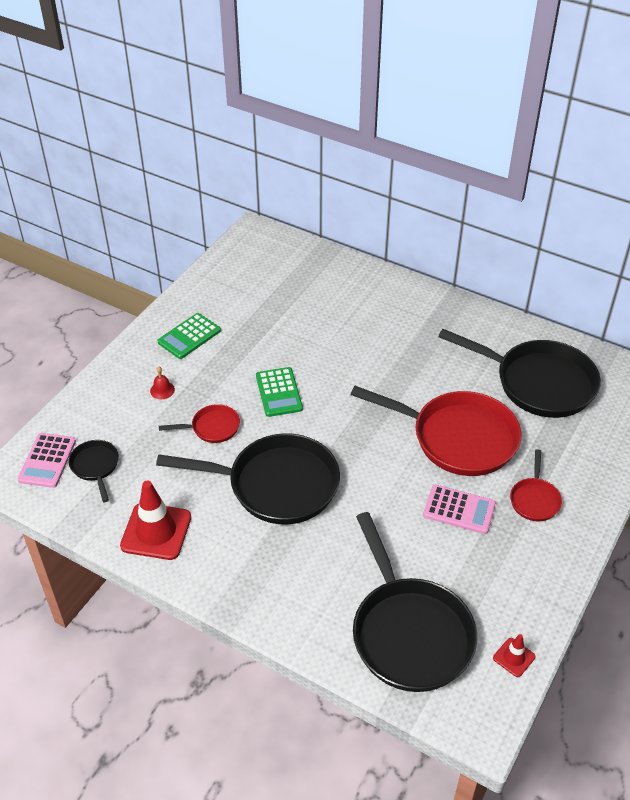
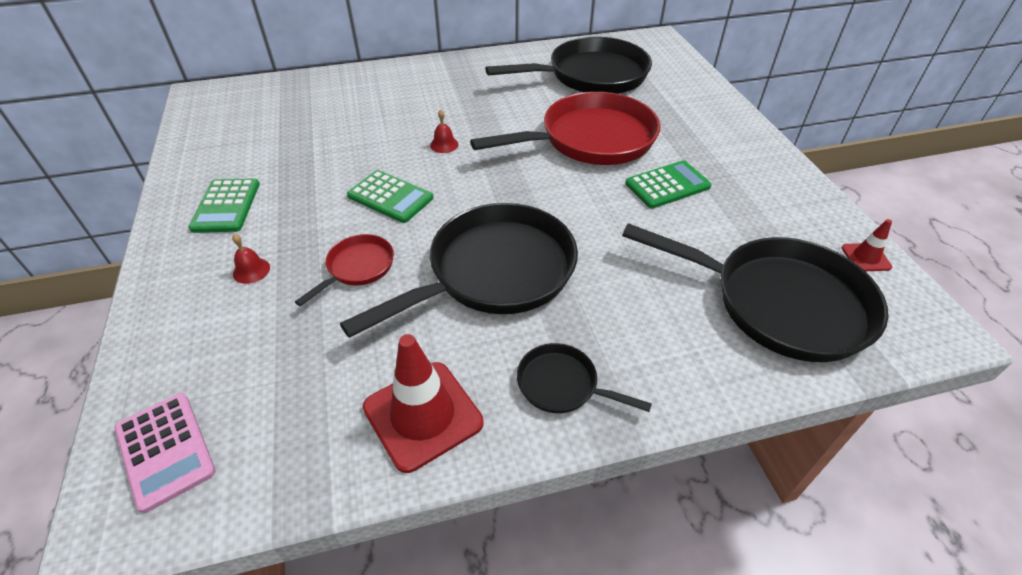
camera: 45 degrees left, 0 degrees up
black pan [69,440,119,502] -> black pan moved to [517,343,652,413]
pink calculator [423,484,496,534] -> green calculator [625,160,712,208]
red pan [510,449,562,521] -> none
none -> red bell [430,110,458,153]

